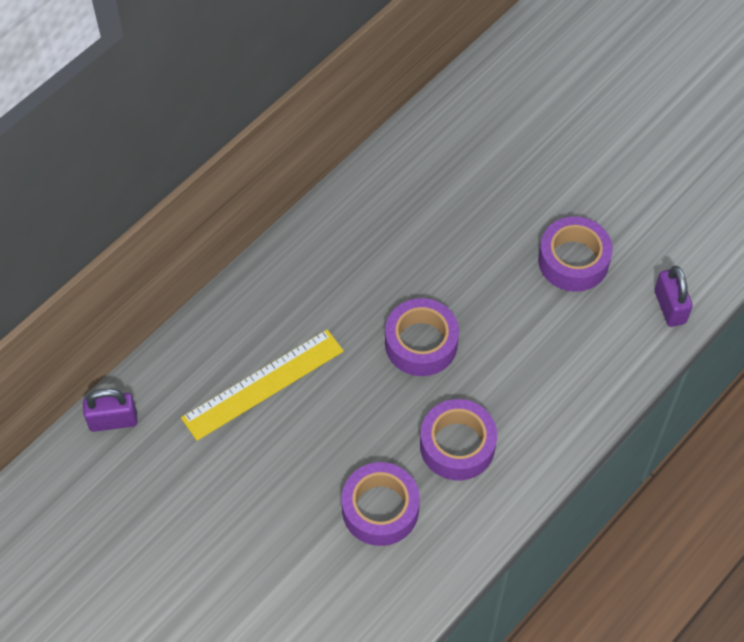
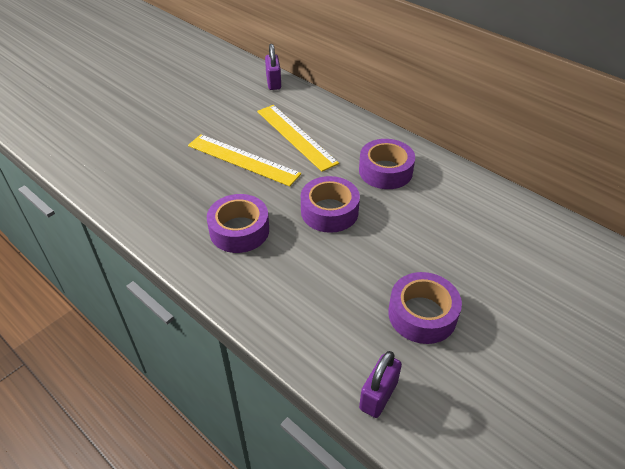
camera: 90 degrees right, 15 degrees down
purple tape [342,462,420,546] -> purple tape moved to [359,139,415,189]
purple padlock [654,266,693,327] -> purple padlock turned 45 degrees counterclockwise [359,351,402,418]
none -> yellow ruler [188,134,301,187]

